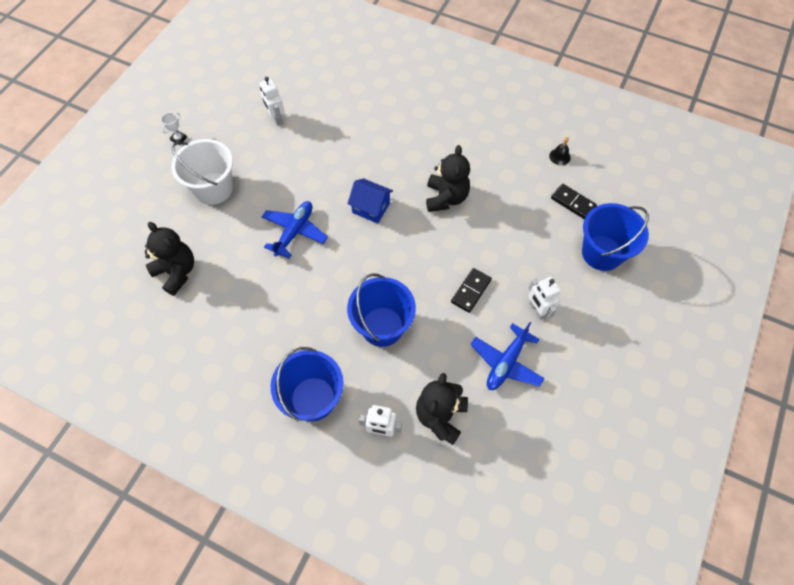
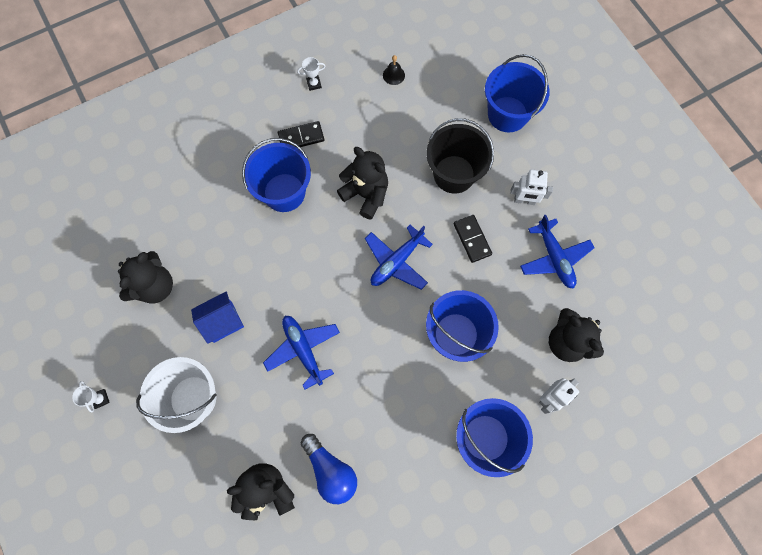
camera: 55 degrees left, 10 degrees up
white robot [260,77,285,126] -> black teddy bear [118,251,173,303]
blue house [347,178,393,224] -> blue house moved to [191,292,244,344]
black domino [551,184,597,220] -> black domino moved to [278,121,324,148]
none -> blue bucket [242,138,311,212]
none -> white trophy [297,57,325,91]
none -> blue light bulb [301,434,357,504]
none -> blue plane [365,225,433,290]
none -> black bucket [427,118,494,194]

